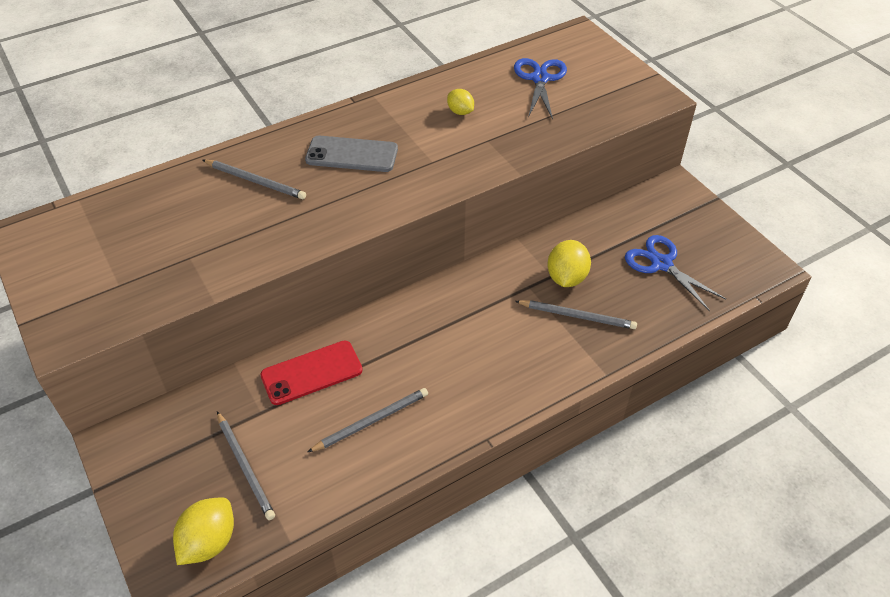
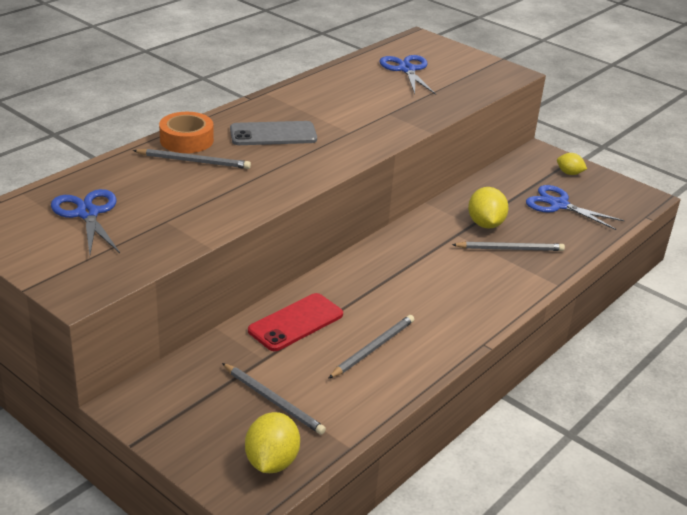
camera: 20 degrees left, 15 degrees down
yellow lemon [447,89,474,115] -> yellow lemon moved to [557,153,587,175]
none -> blue scissors [51,189,120,255]
none -> orange tape [159,112,214,153]

